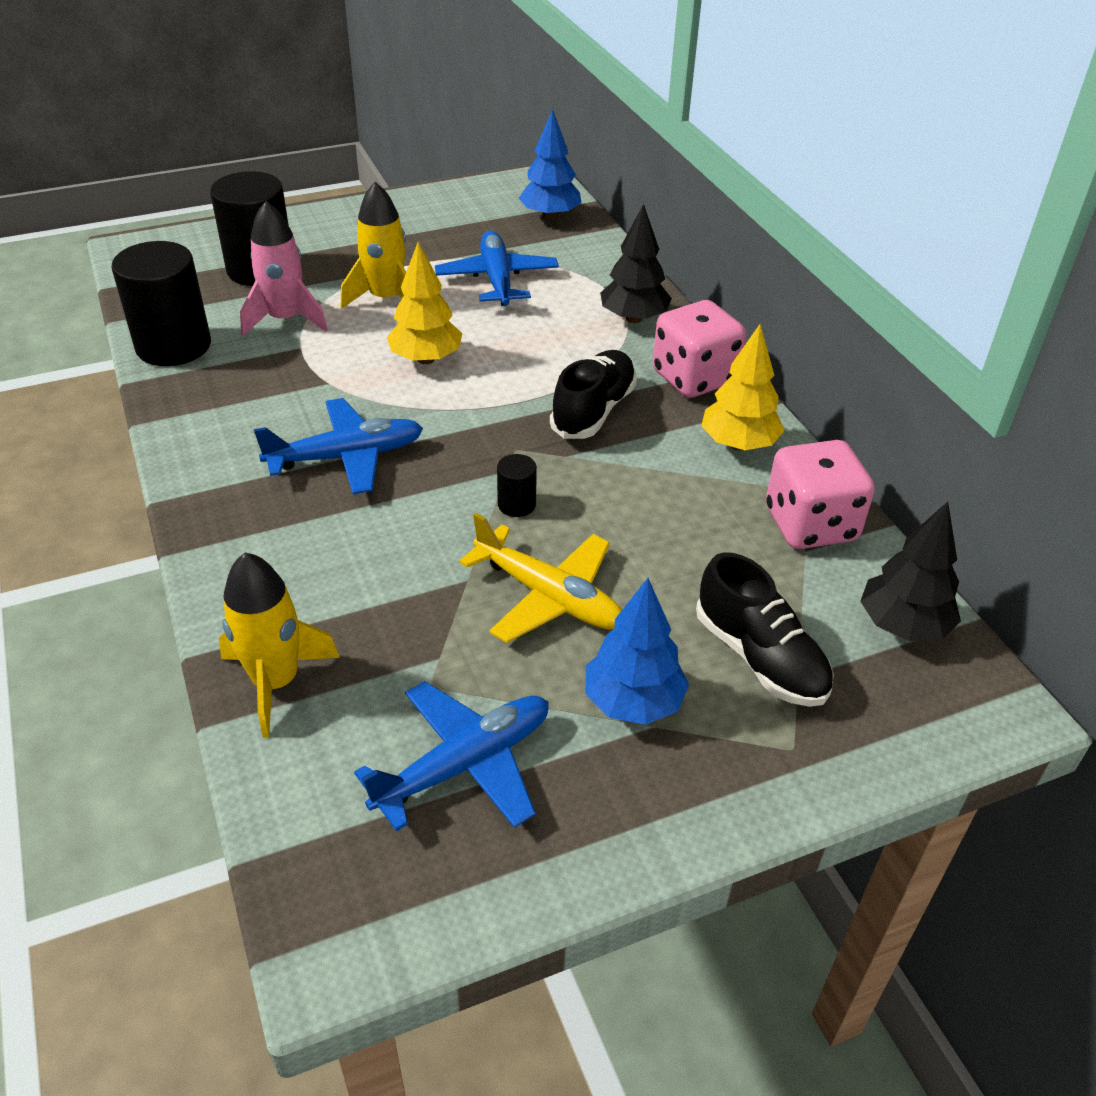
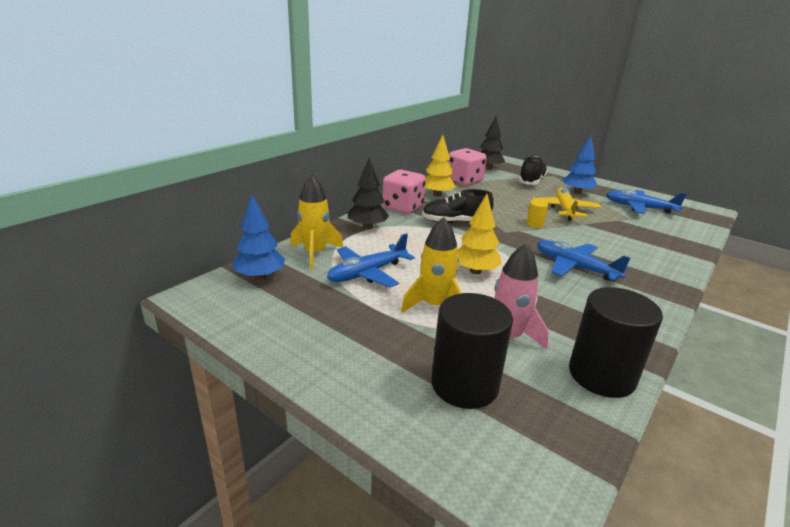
camera: 120 degrees left, 15 degrees down
yellow rocket [219,552,340,738] -> yellow rocket moved to [290,175,343,269]
black cylinder [497,454,537,517] -> yellow cylinder [526,200,548,228]

